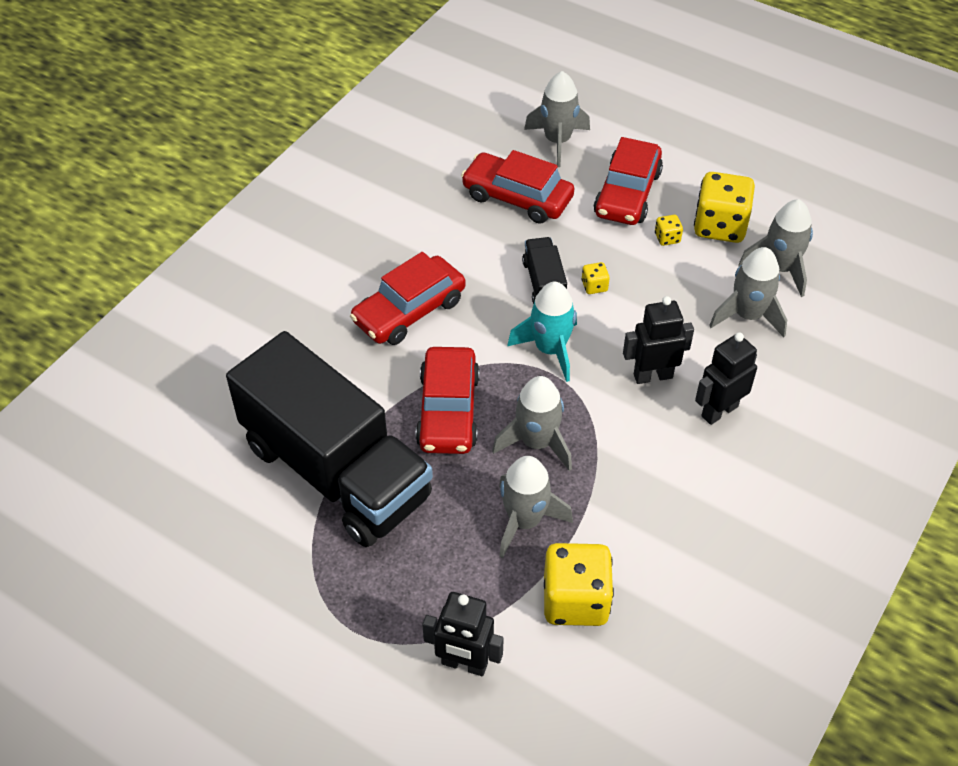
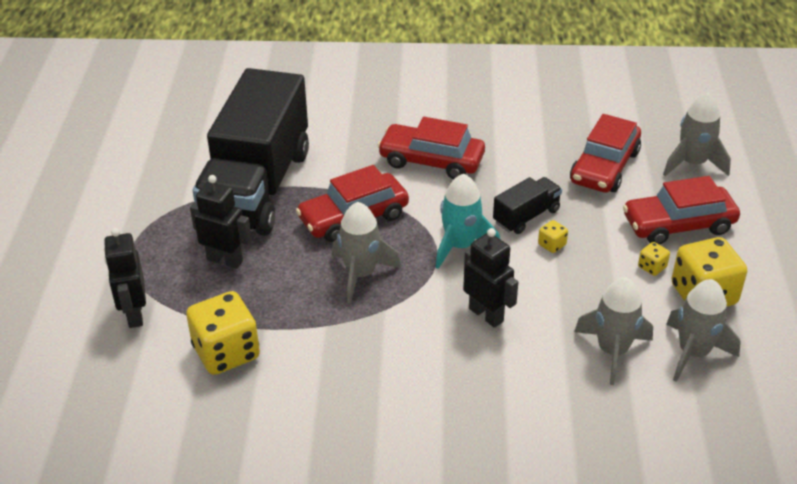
camera: 60 degrees right, 10 degrees down
red car [461,150,575,224] -> red car turned 150 degrees counterclockwise [570,114,641,193]
grey rocket [499,456,573,558] -> none
black robot [695,332,757,425] -> black robot moved to [190,175,252,269]

